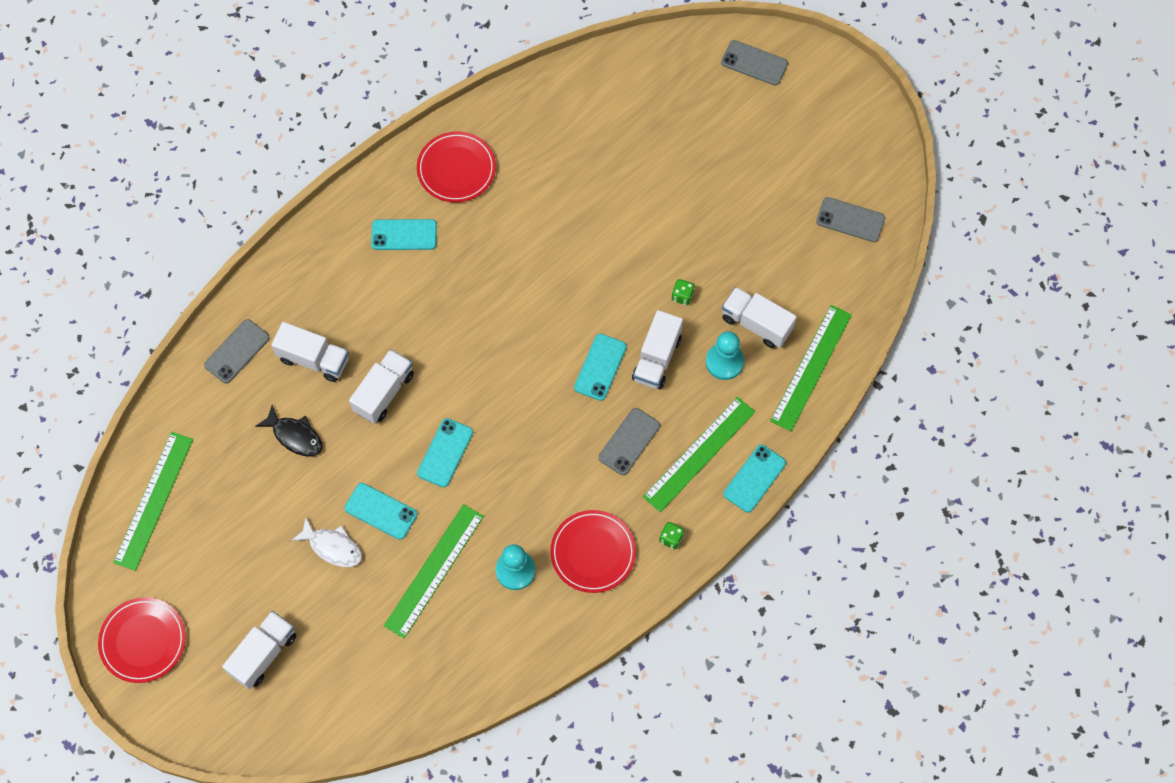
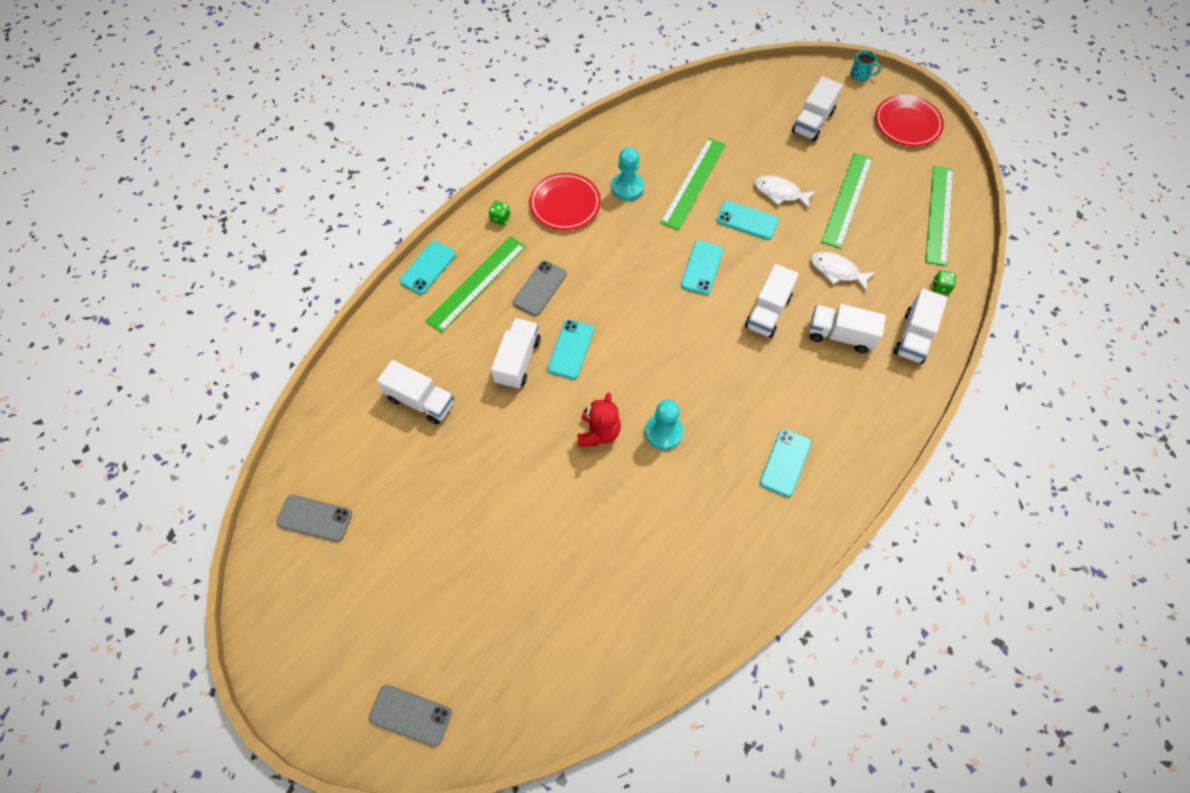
camera: 175 degrees right, 5 degrees down
grey phone [204,319,270,383] -> white truck [894,288,948,364]
black fish [255,405,323,457] -> white fish [811,252,875,291]
turquoise phone [371,219,437,250] -> turquoise phone turned 60 degrees counterclockwise [760,429,812,497]
red plate [417,131,496,202] -> none
green dice [672,279,695,305] -> green dice moved to [932,270,956,295]
turquoise pawn [706,331,744,380] -> turquoise pawn moved to [645,399,683,450]
green ruler [770,305,852,431] -> green ruler moved to [821,153,873,249]
none -> red teddy bear [577,392,621,447]
none -> turquoise mug [850,50,881,81]

